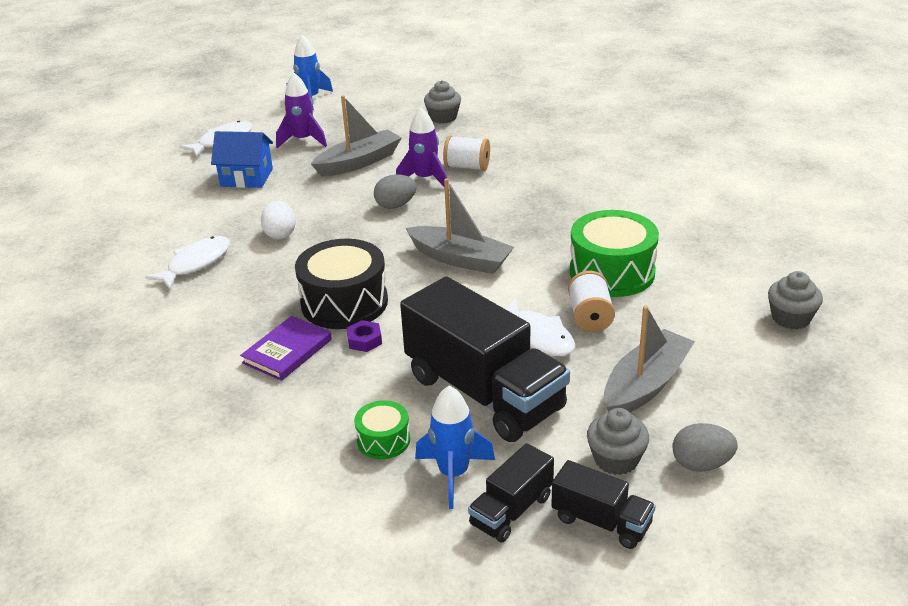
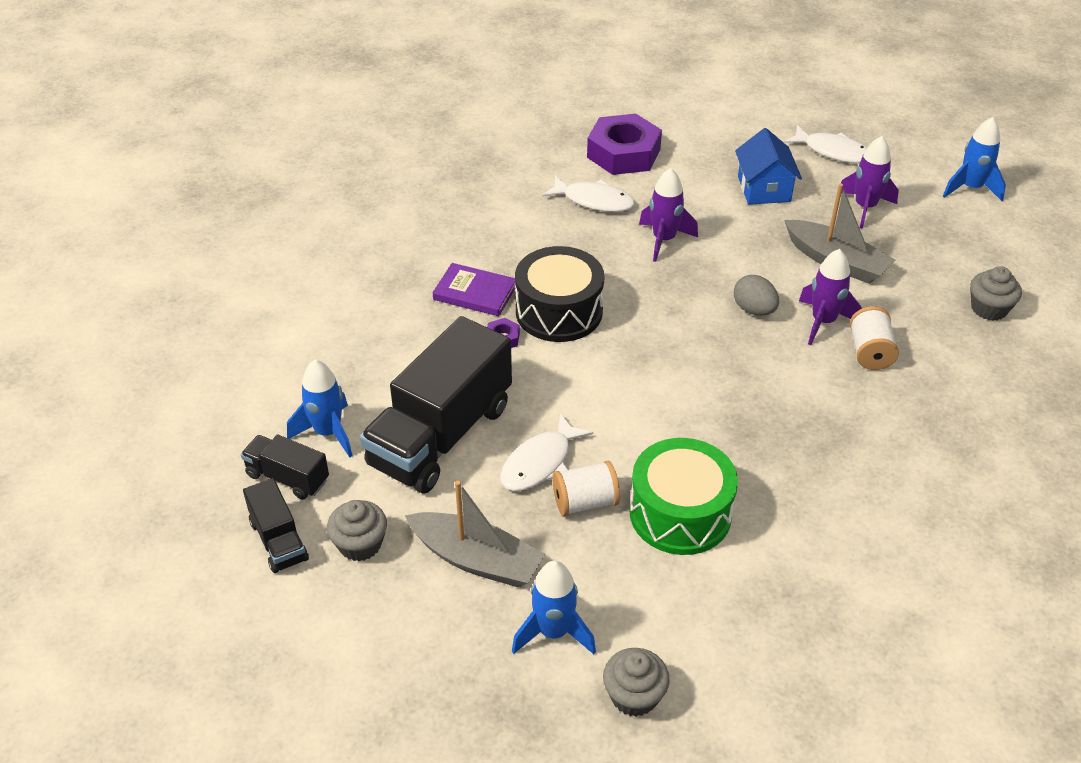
camera: 75 degrees right, 10 degrees up
white egg [261,201,296,239] -> purple rocket [639,168,698,262]
green drum [354,400,410,459] -> none
grey boat [405,179,514,274] -> none
black truck [551,460,656,549] -> black truck turned 45 degrees counterclockwise [243,478,309,573]
grey egg [672,423,738,472] -> none
none -> blue rocket [512,561,596,654]
none -> purple nut [587,114,662,175]

